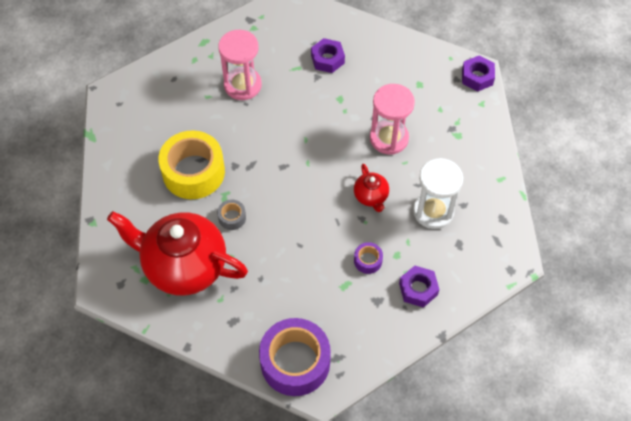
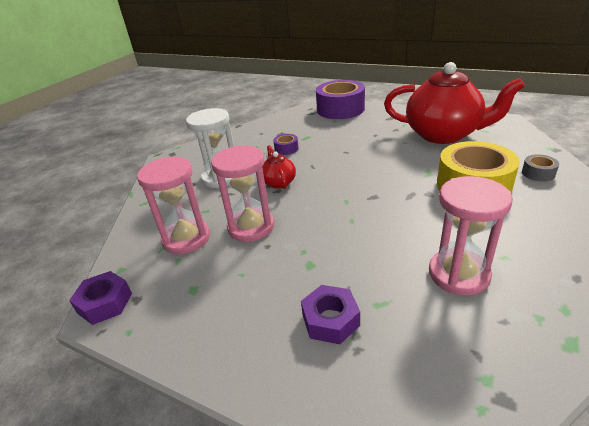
camera: 175 degrees left, 25 degrees down
grey tape [217,200,246,230] -> grey tape moved to [522,154,559,181]
purple nut [399,266,439,308] -> none
none -> pink hourglass [137,157,210,254]

